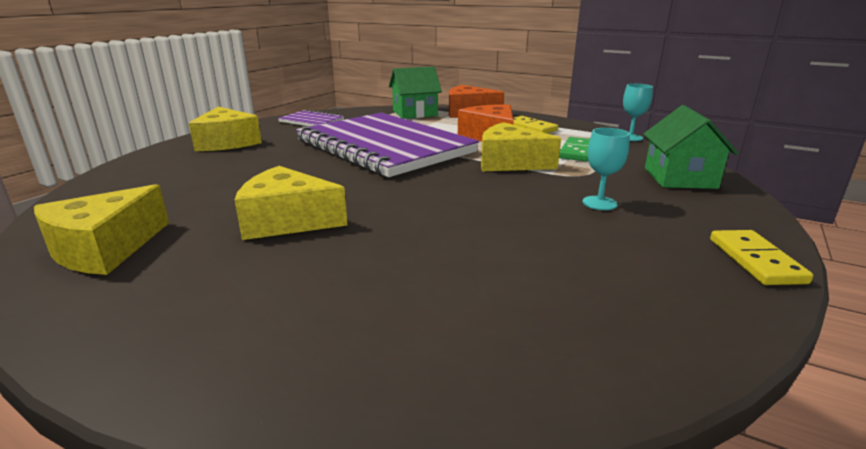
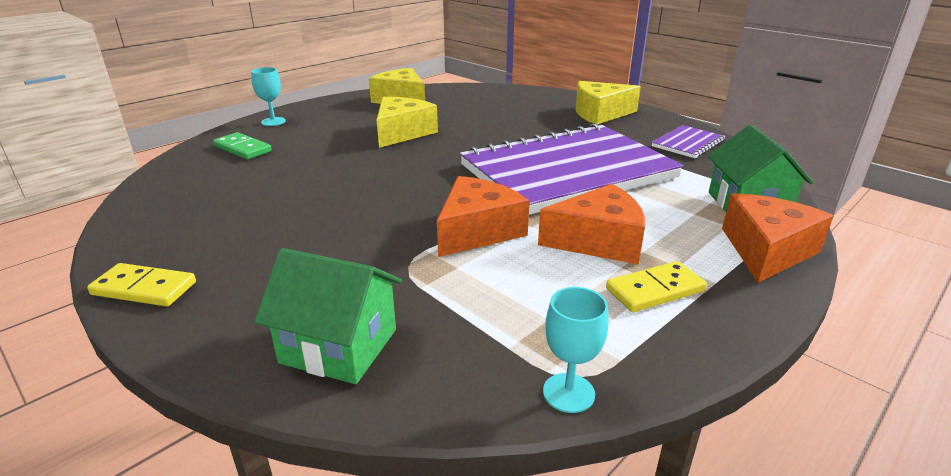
camera: 105 degrees right, 5 degrees up
yellow cheese [481,122,561,171] -> orange cheese [437,176,529,257]
green domino [559,137,590,161] -> green domino moved to [213,132,272,160]
turquoise goblet [582,128,630,210] -> turquoise goblet moved to [251,67,286,126]

